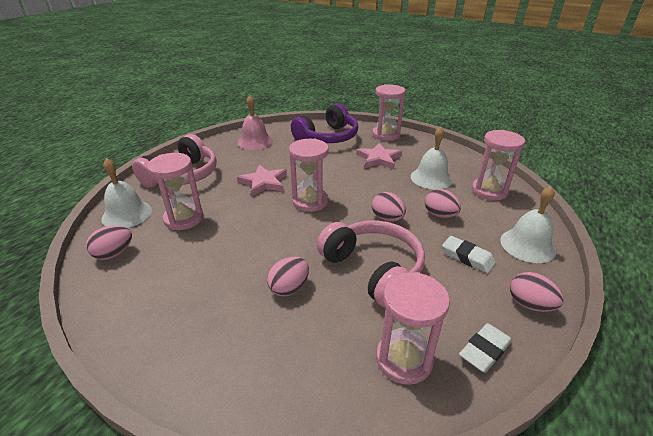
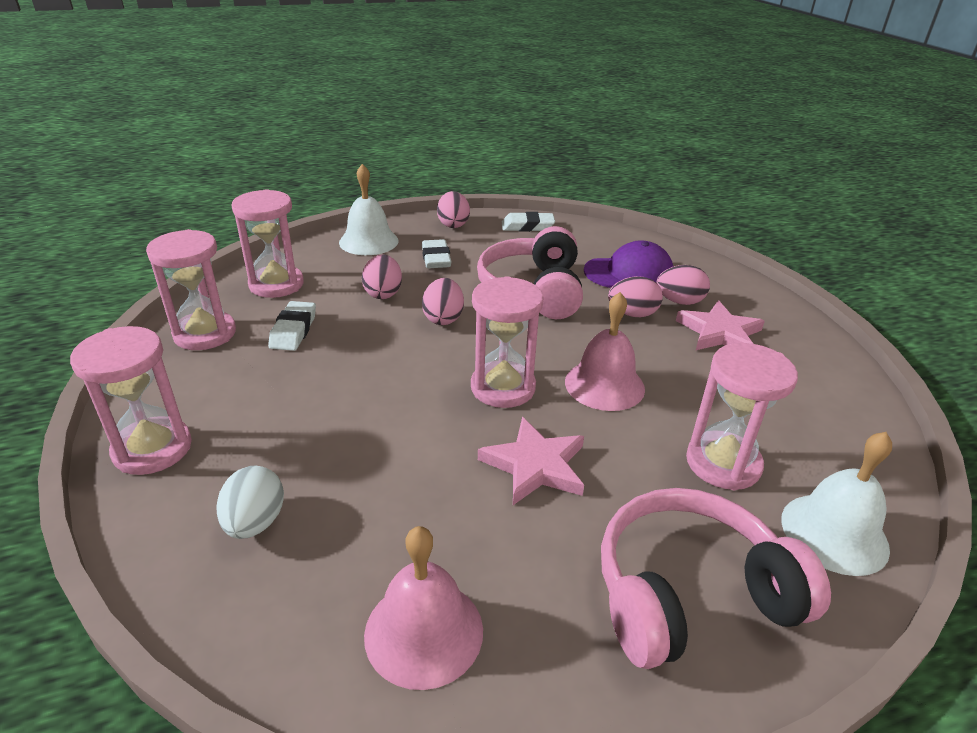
camera: 140 degrees left, 0 degrees up
pink egg [86,225,132,260] -> pink egg moved to [656,265,710,305]
purple headphones [291,103,359,143] -> white egg [217,466,284,539]
pink star [356,143,402,169] -> pink star moved to [676,300,765,350]
pink hourglass [376,272,450,385] -> pink hourglass moved to [146,229,236,350]
white bell [411,126,453,189] -> white eraser [268,301,316,351]
none -> pink bell [565,292,645,411]
none -> purple cap [584,241,674,288]

